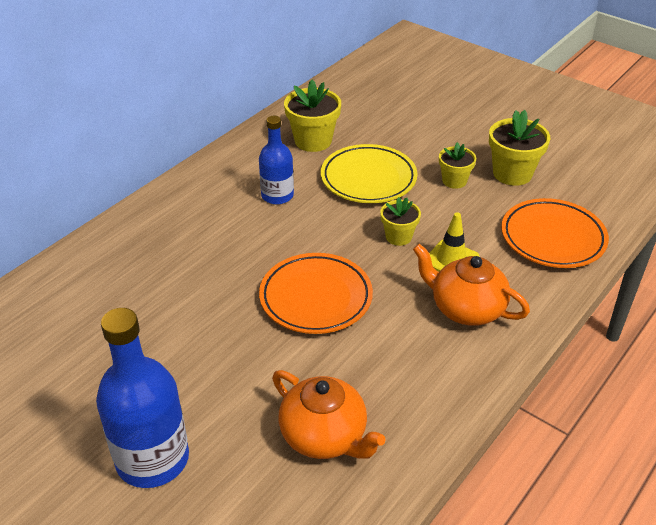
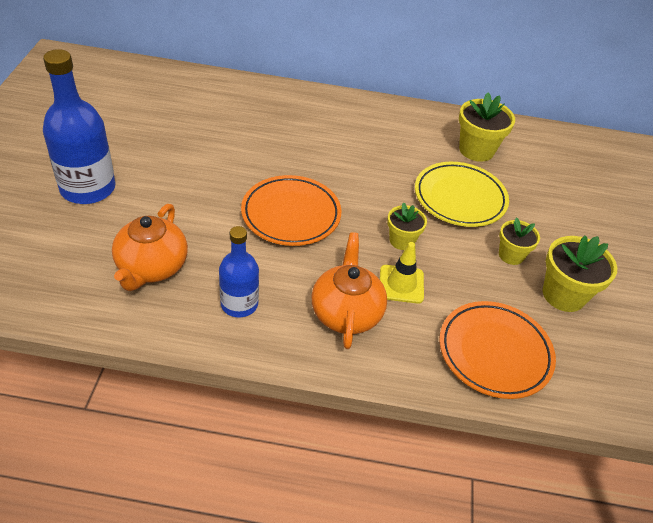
camera: 55 degrees right, 5 degrees up
blue bottle [259,116,294,204] -> blue bottle moved to [219,226,259,317]

